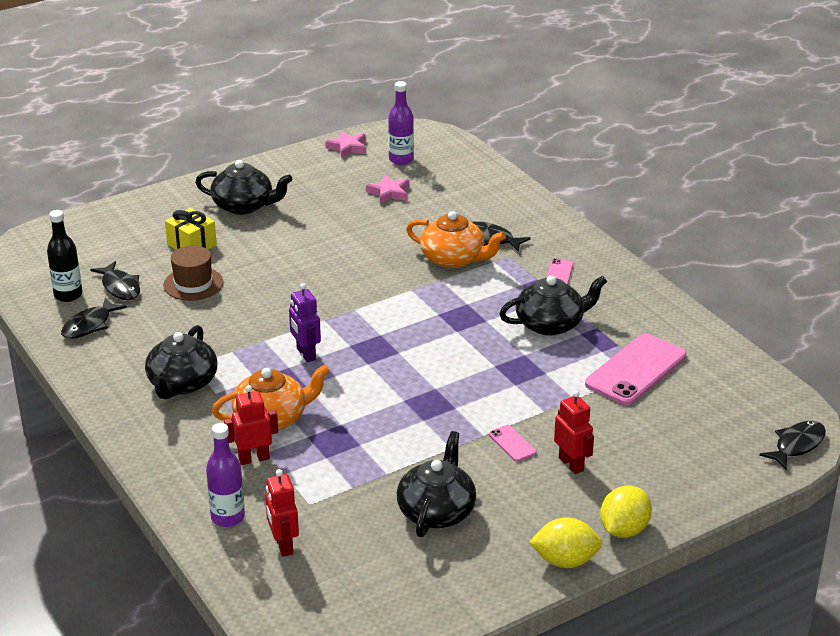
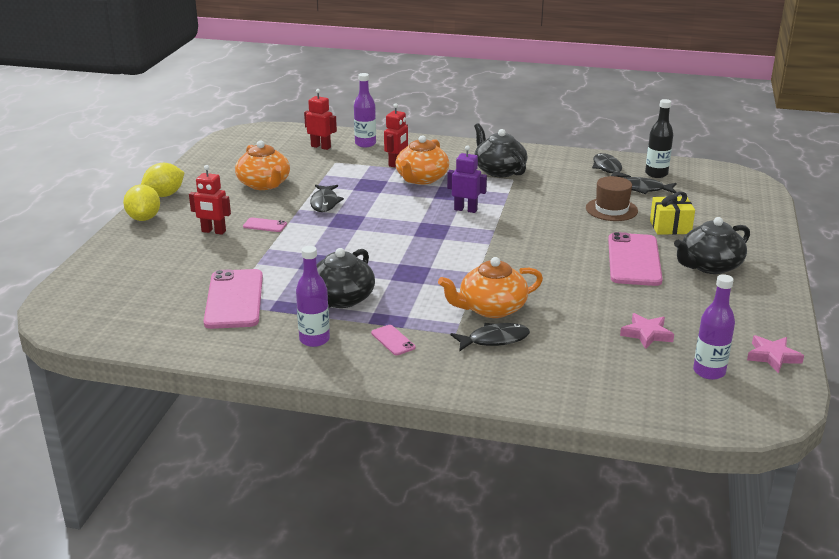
camera: 135 degrees right, 5 degrees down
black teapot [397,431,476,537] -> orange teapot [235,141,290,190]
black fish [759,421,826,470] -> black fish moved to [310,185,344,212]
none -> purple bottle [296,246,330,347]
none -> pink phone [608,232,663,286]

